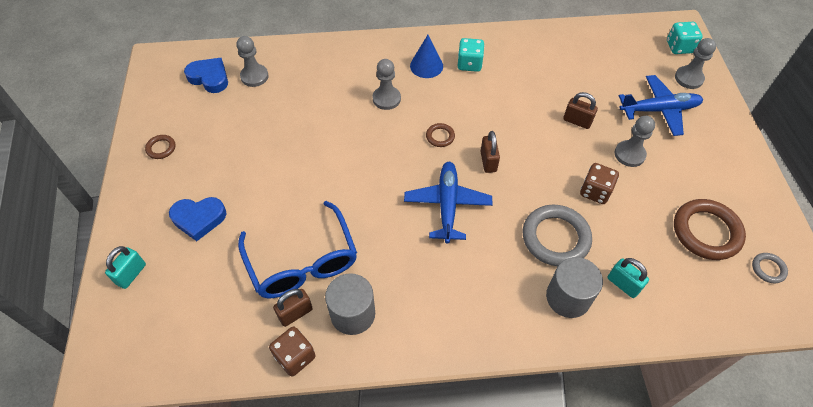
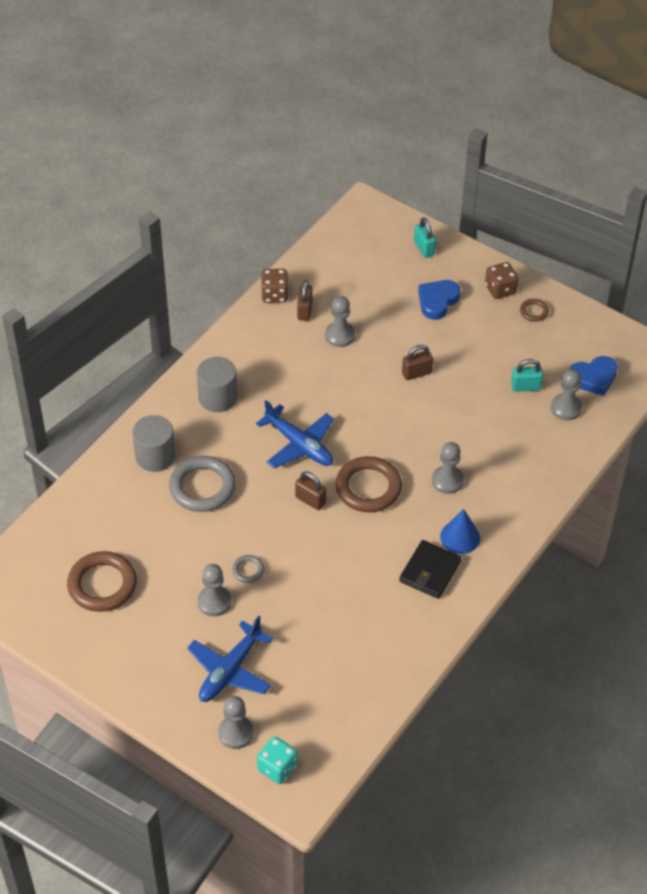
camera: 130 degrees right, 5 degrees down
blue glasses [238,201,357,298] -> grey pawn [325,296,355,347]
grey cylinder [325,273,375,335] -> grey cylinder moved to [197,357,237,412]
brown ring [426,123,455,147] -> brown ring [335,456,402,512], size x2.12
turquoise dice [457,38,485,72] -> black wallet [399,540,461,599]
brown padlock [563,92,598,129] -> brown padlock moved to [402,345,433,380]
brown dice [580,163,619,204] -> brown dice moved to [485,262,518,299]
turquoise padlock [608,258,649,298] -> turquoise padlock moved to [511,359,543,392]
grey ring [752,253,788,283] -> grey ring moved to [232,555,265,583]

